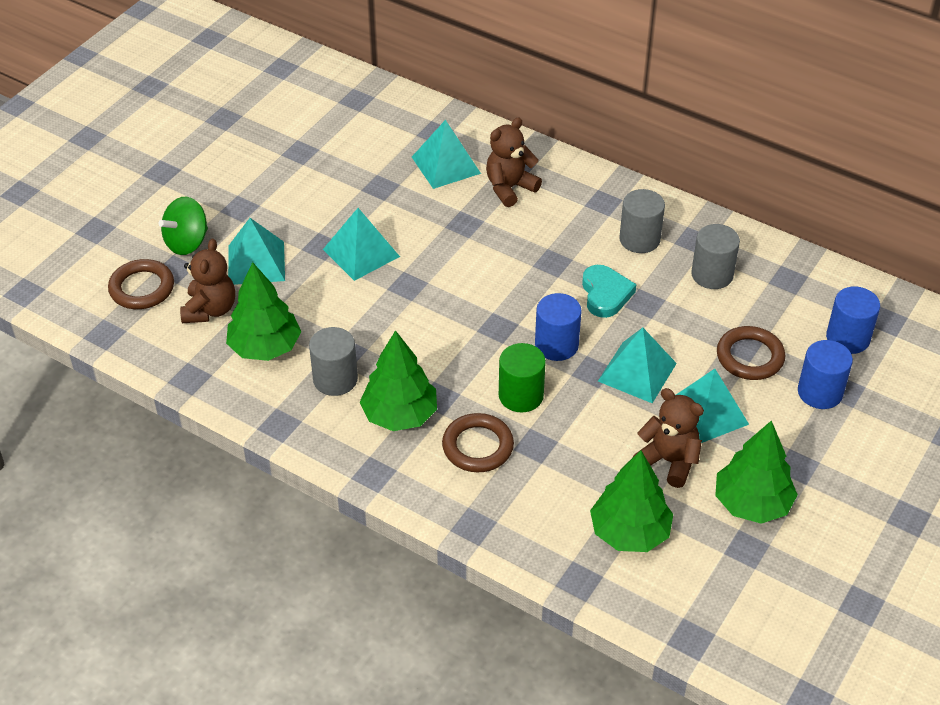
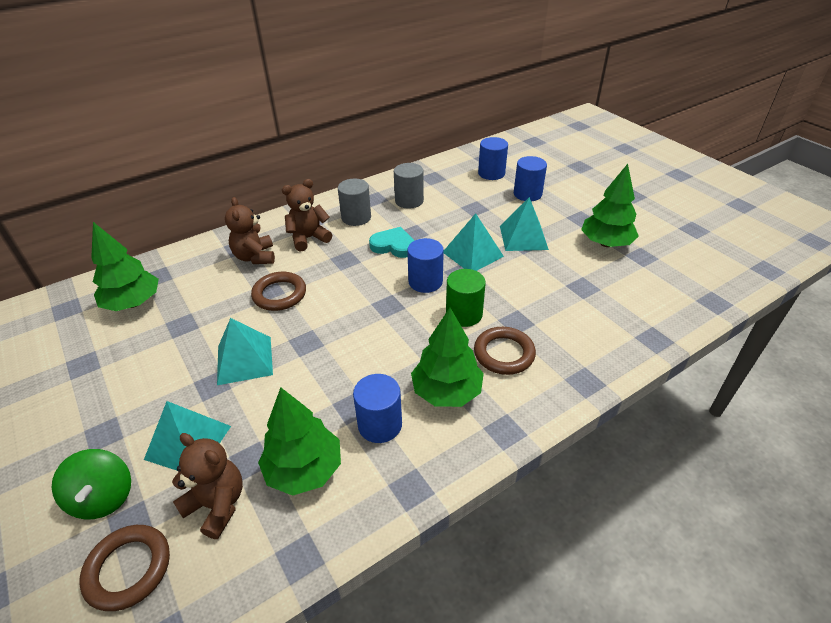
camera: 65 degrees left, 5 degrees down
grey cylinder [309,327,358,396] -> blue cylinder [353,374,402,443]
turquoise pyramid [412,120,481,189] -> none
green tree [590,450,673,552] -> green tree moved to [91,222,159,311]
brown teddy bear [633,388,704,488] -> brown teddy bear moved to [282,179,332,252]
brown ring [717,326,785,380] -> brown ring moved to [251,272,306,311]

